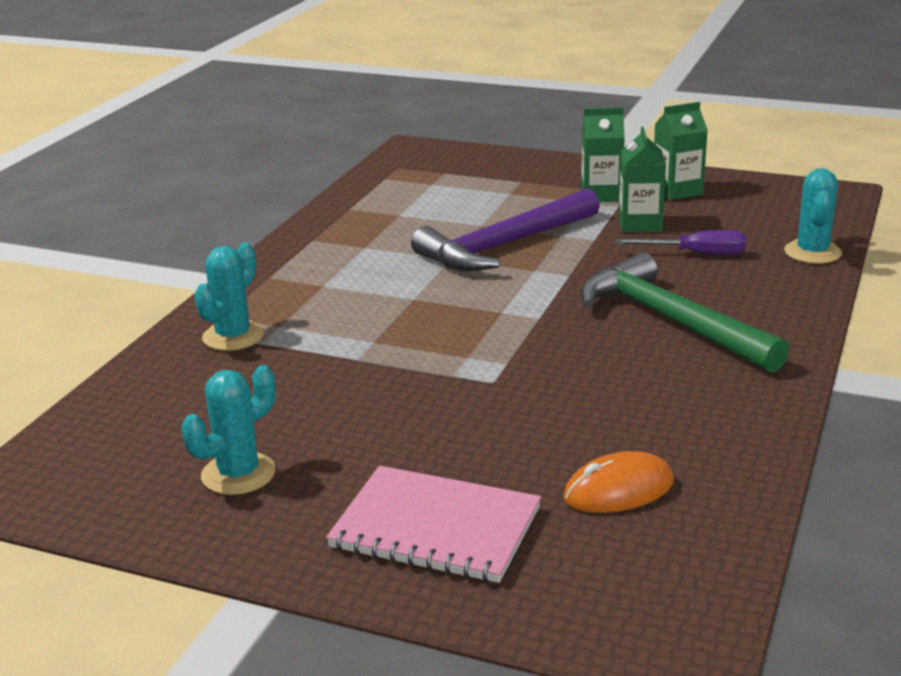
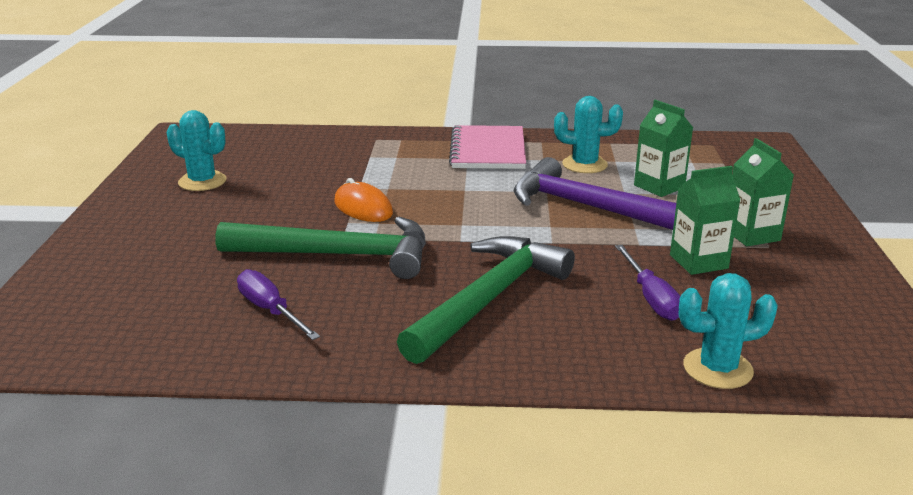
camera: 70 degrees right, 0 degrees up
turquoise cactus [194,242,264,351] -> turquoise cactus moved to [554,96,623,173]
pink notebook [326,466,541,583] -> pink notebook moved to [449,125,526,169]
orange mouse [563,451,674,513] -> orange mouse moved to [334,178,393,222]
green carton [654,102,708,200] -> green carton moved to [634,100,693,197]
none -> green hammer [215,217,426,279]
none -> purple screwdriver [237,269,320,340]

